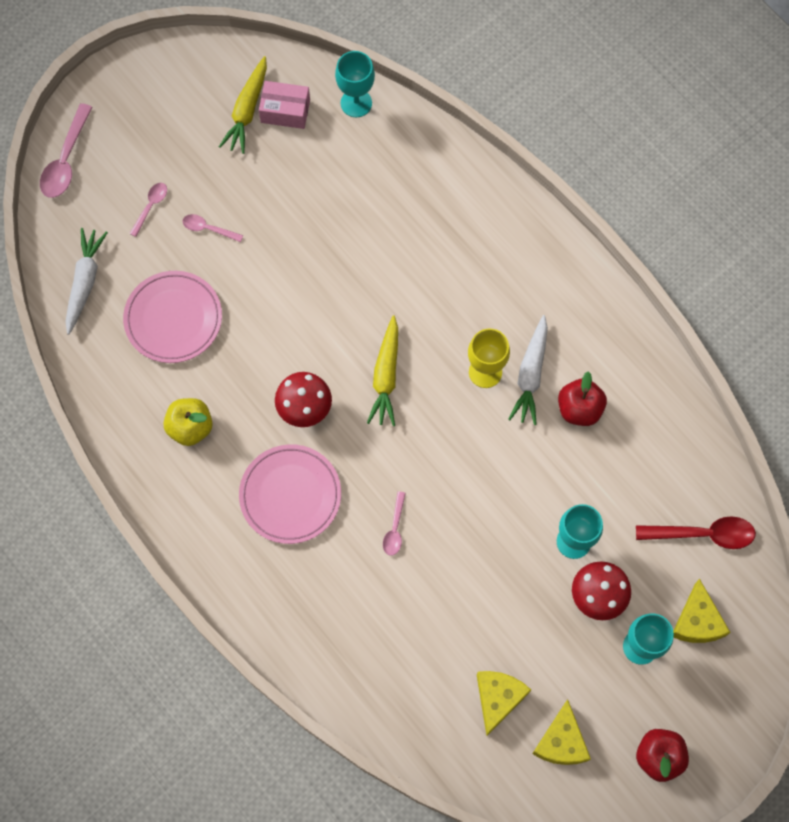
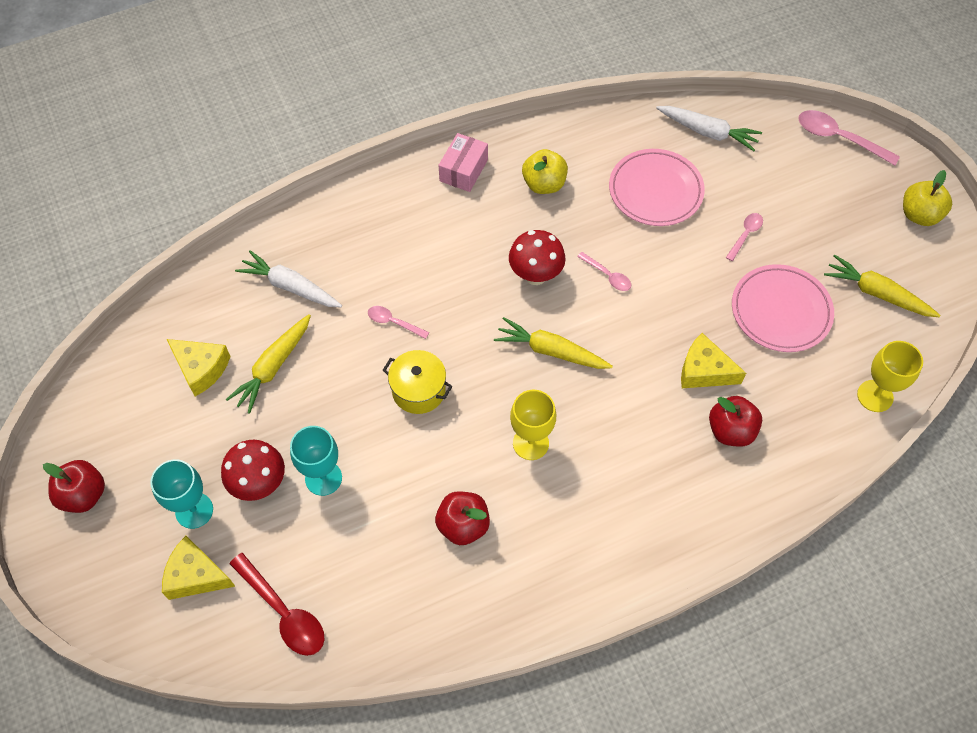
camera: 105 degrees right, 10 degrees down
pink spoon [129,183,167,237] -> pink spoon moved to [577,252,631,291]
pink plate [239,444,341,544] -> pink plate moved to [732,264,834,352]
pink box [259,81,310,129] -> pink box moved to [439,133,488,192]
turquoise goblet [335,51,375,117] -> yellow goblet [857,341,923,412]
white carrot [508,315,548,425] -> white carrot moved to [235,250,342,307]
yellow cheese [532,700,591,765] -> yellow cheese moved to [681,333,746,388]
red spoon [636,516,756,549] -> red spoon turned 60 degrees counterclockwise [229,553,325,656]
none -> yellow carrot [226,314,311,414]
none -> yellow pot [383,350,453,414]
none -> red apple [709,396,762,447]
none -> yellow apple [903,170,952,226]

